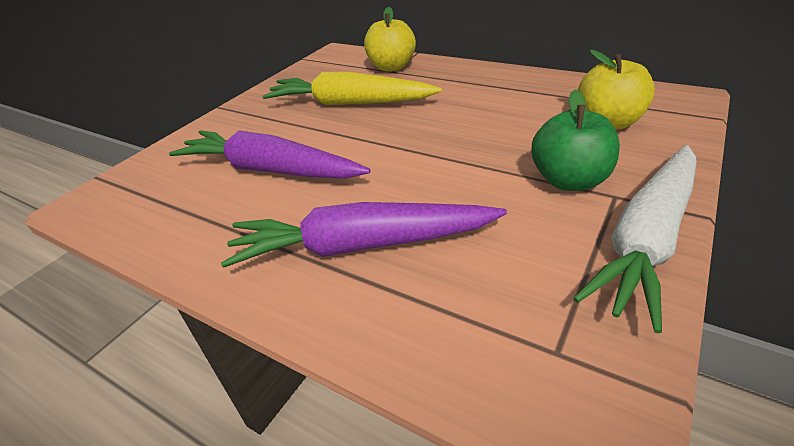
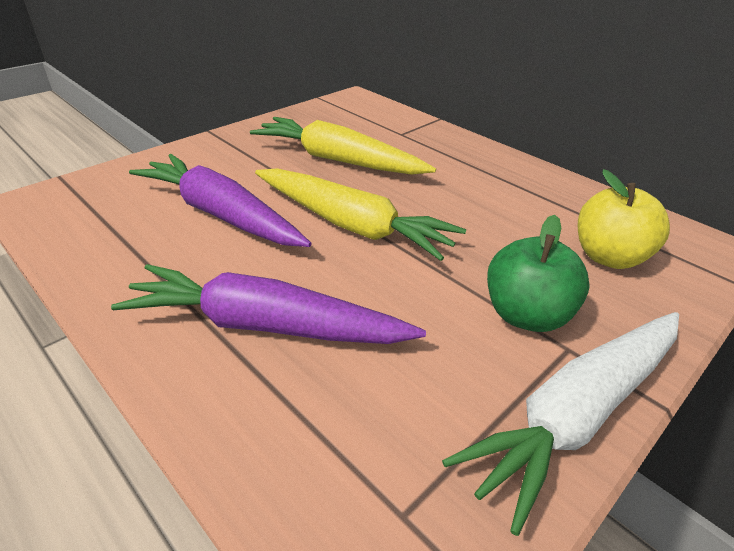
camera: 10 degrees right, 0 degrees up
yellow apple [364,7,416,72] -> none
none -> yellow carrot [255,168,466,261]

